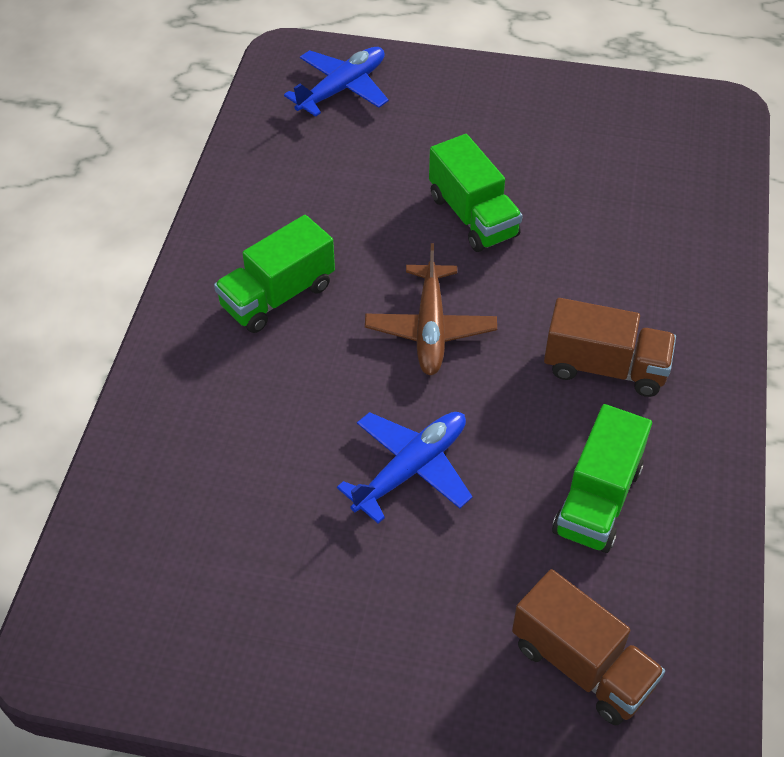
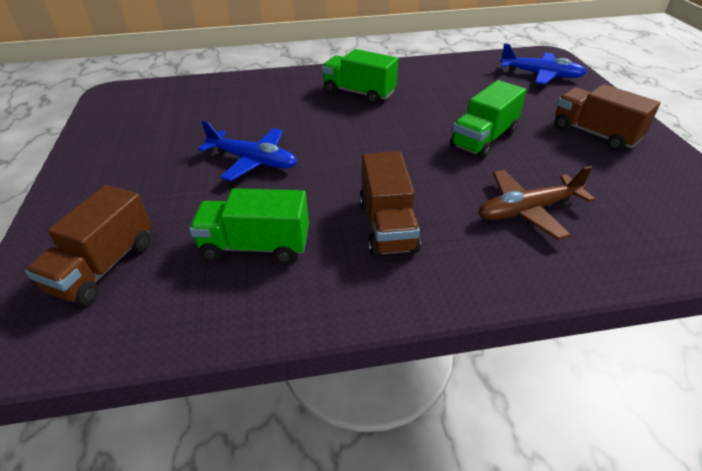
camera: 70 degrees right, 10 degrees down
brown plane [365,243,497,375] -> brown plane moved to [478,166,595,240]
none -> brown truck [554,84,660,151]

